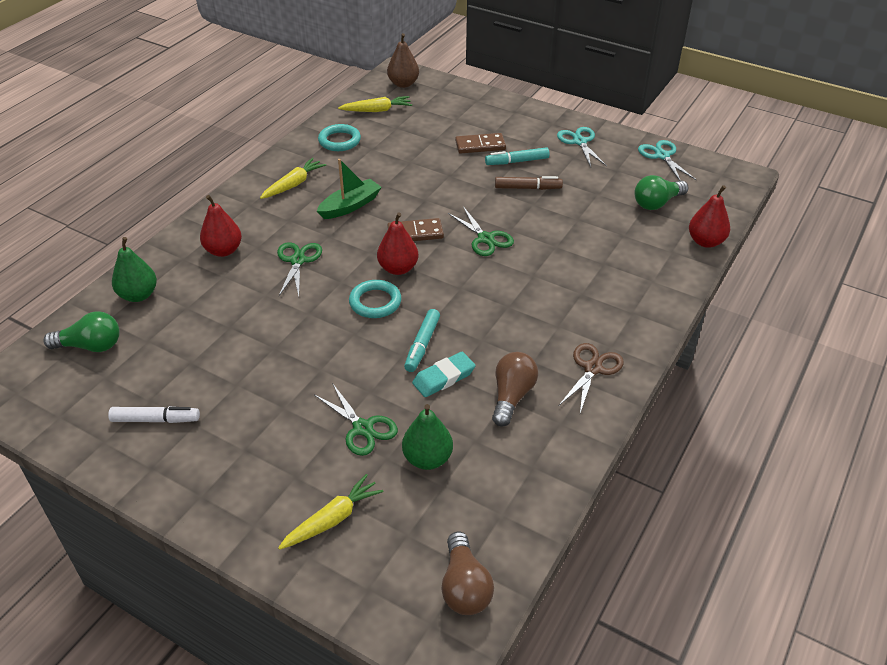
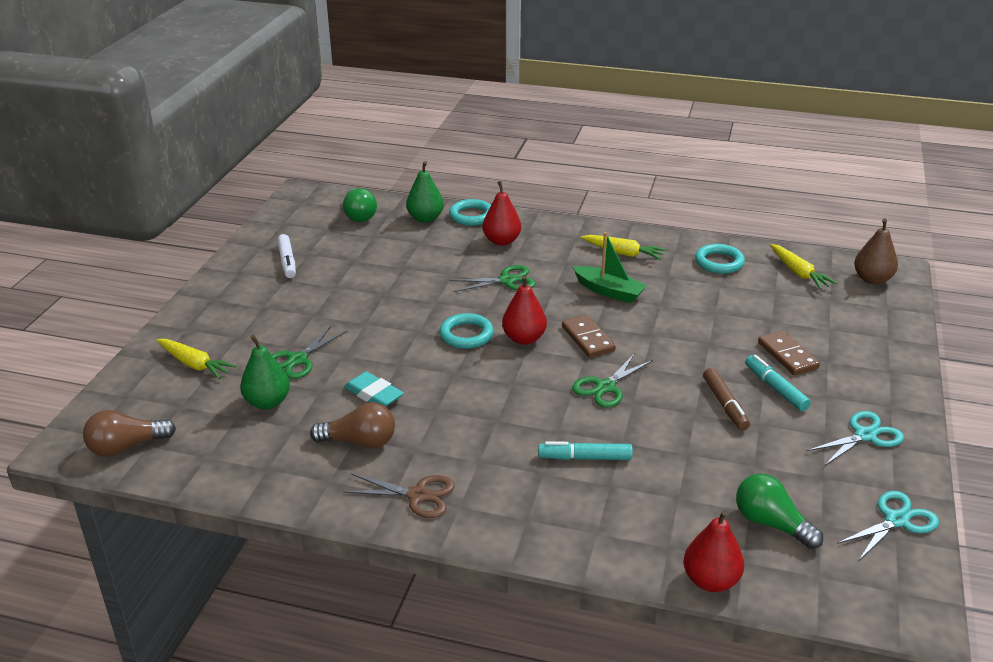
camera: 75 degrees right, 10 degrees down
turquoise marker [404,309,440,372] -> turquoise marker moved to [538,441,633,460]
none -> turquoise ring [449,199,491,226]

